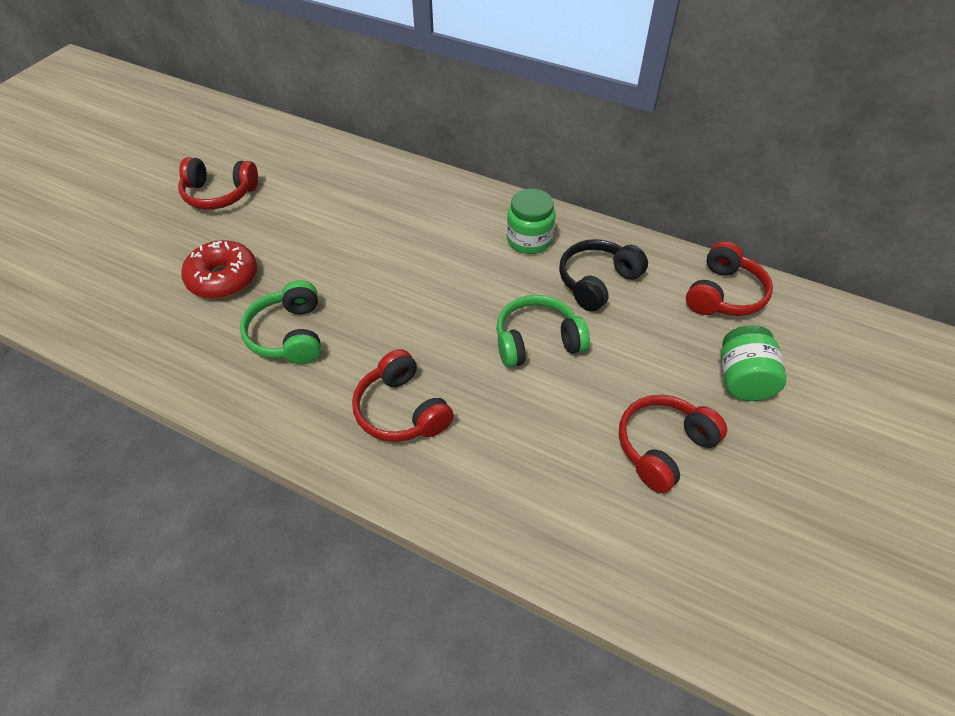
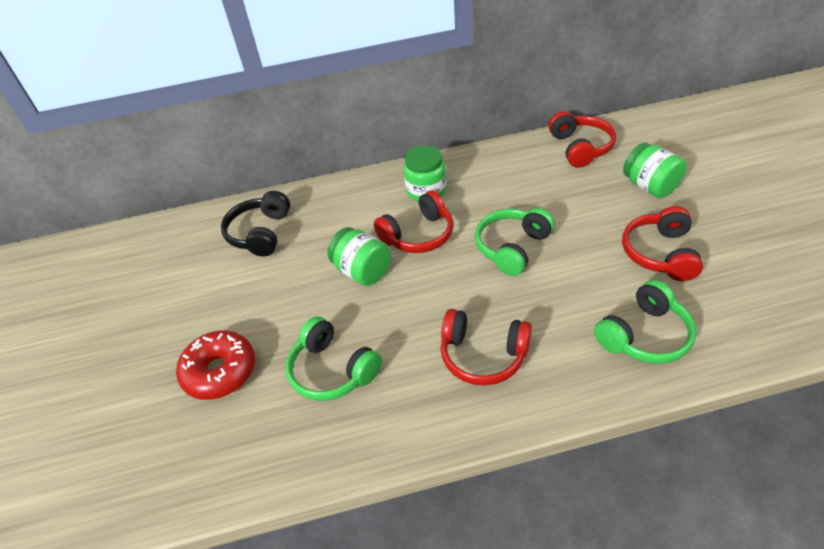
camera: 35 degrees left, 5 degrees down
red headphones [178,157,258,210] -> red headphones moved to [374,191,453,253]
black headphones [559,239,648,312] -> black headphones moved to [221,191,290,257]
none -> green jar [327,227,391,286]
none -> green headphones [594,280,696,364]

